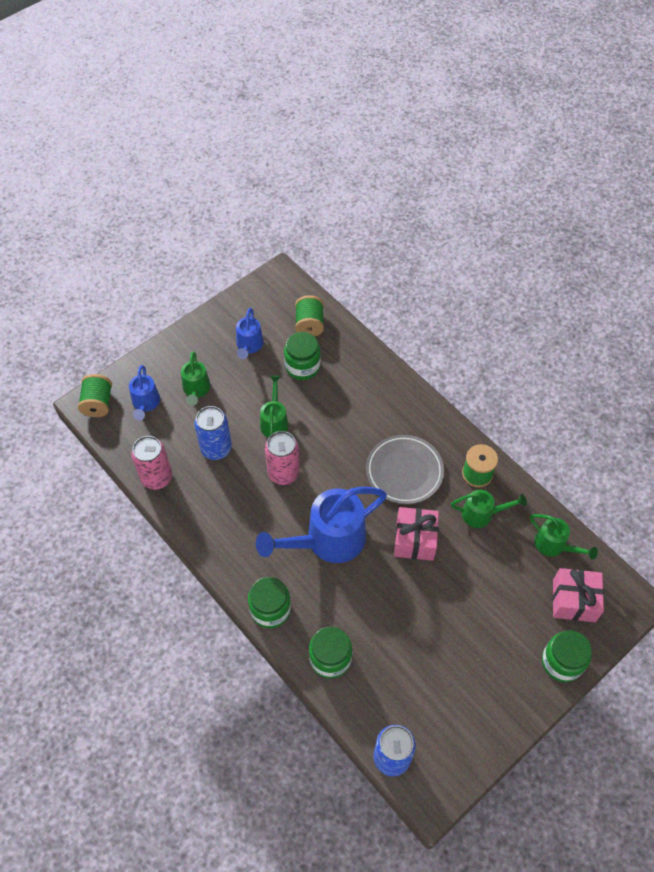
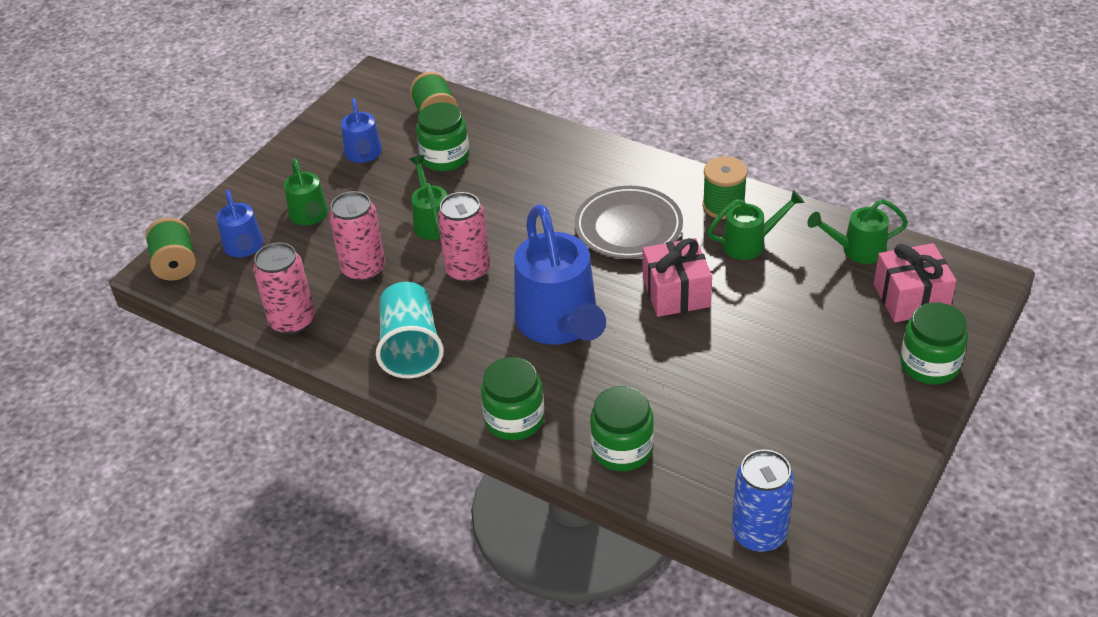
camera: 15 degrees left, 15 degrees down
blue can [194,406,232,460] -> pink can [329,191,385,282]
blue watering can [256,487,387,563] -> blue watering can turned 60 degrees counterclockwise [514,204,606,345]
green watering can [530,514,598,560] -> green watering can turned 150 degrees clockwise [807,199,908,264]
none -> turquoise cup [376,282,444,378]

